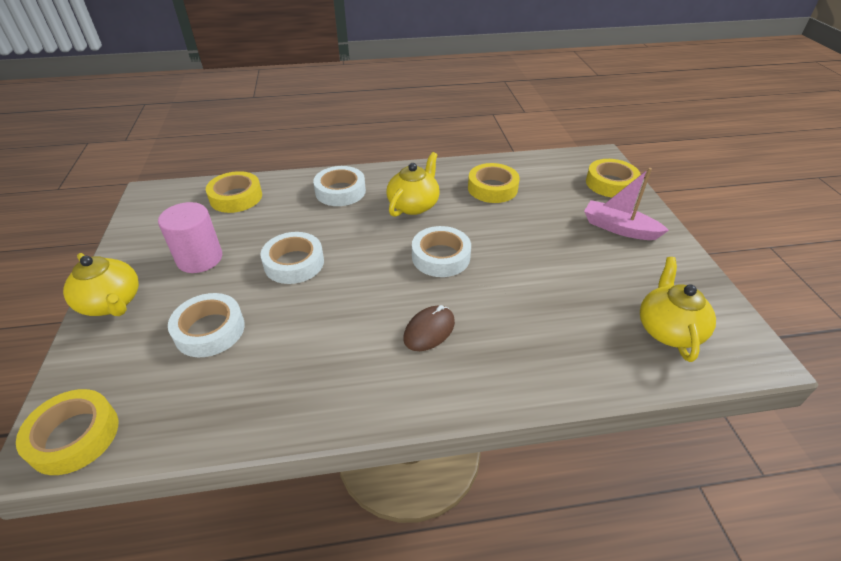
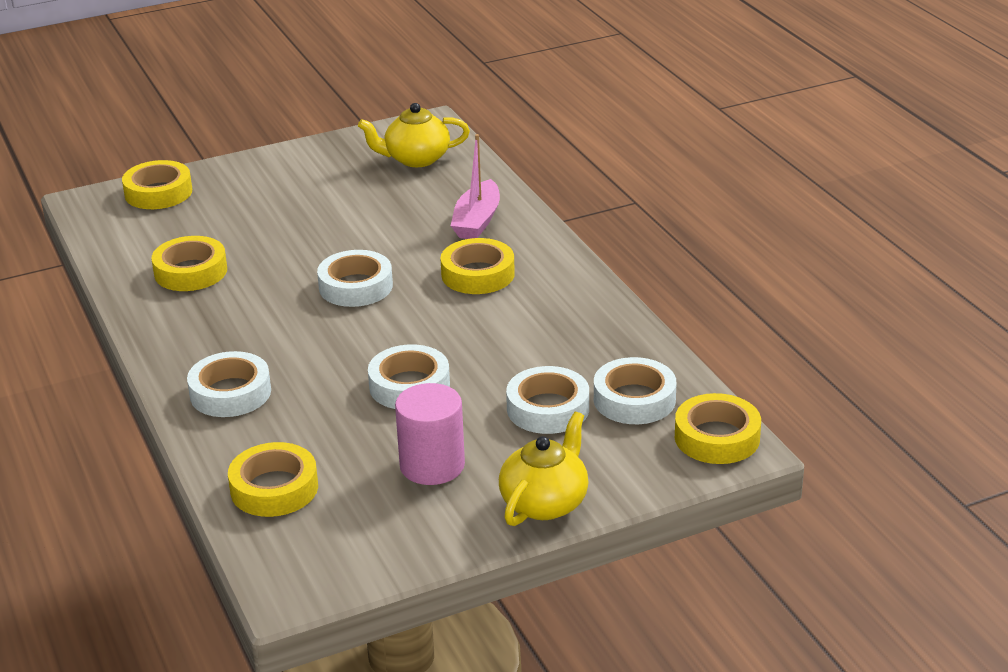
camera: 105 degrees left, 10 degrees down
yellow teapot [387,152,440,217] -> none
brown mouse [403,305,455,351] -> yellow tape [440,238,515,294]
pink boat [584,168,669,240] -> pink boat moved to [451,134,500,239]
none -> white tape [594,357,676,424]

